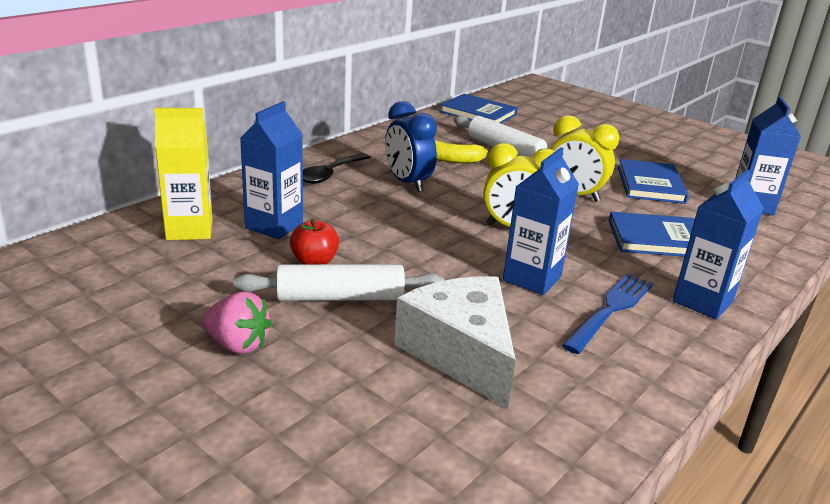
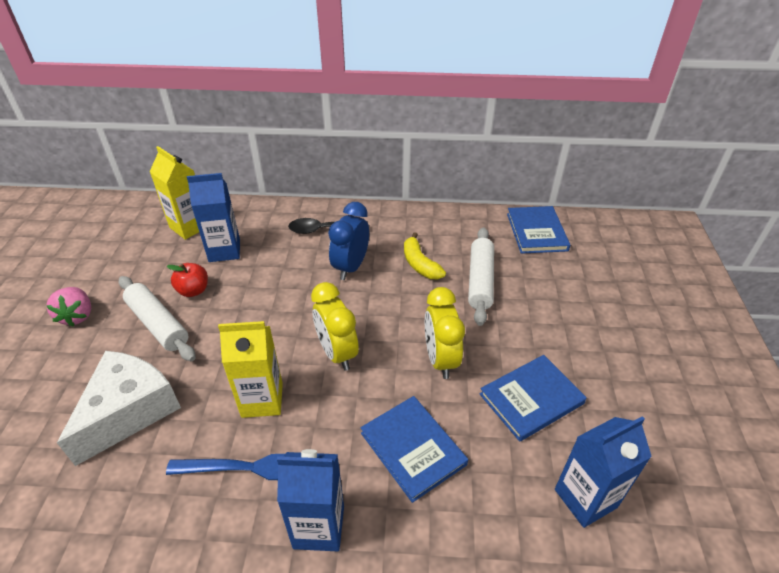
camera: 55 degrees right, 15 degrees up
blue carton [503,147,579,295] -> yellow carton [218,321,283,418]

